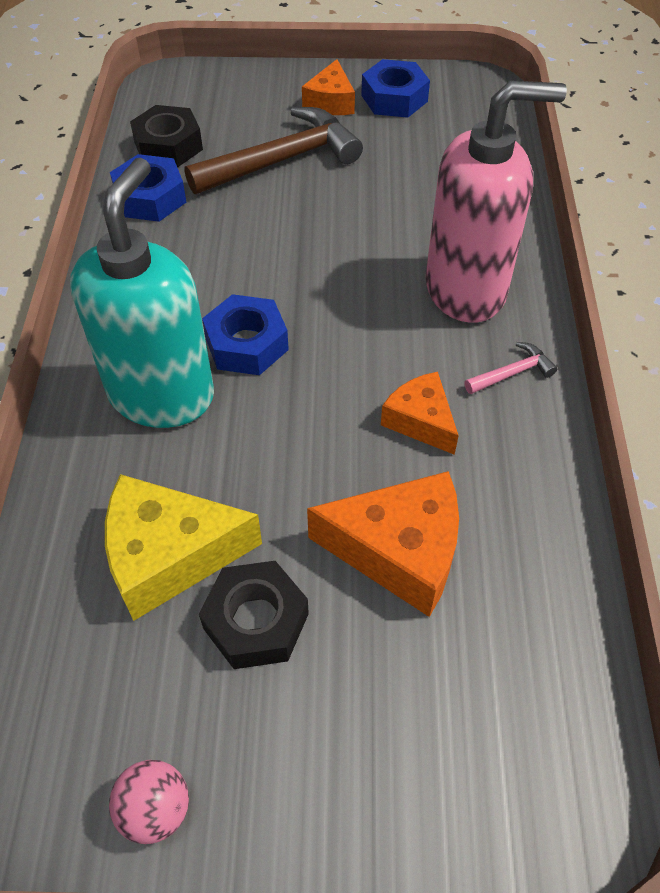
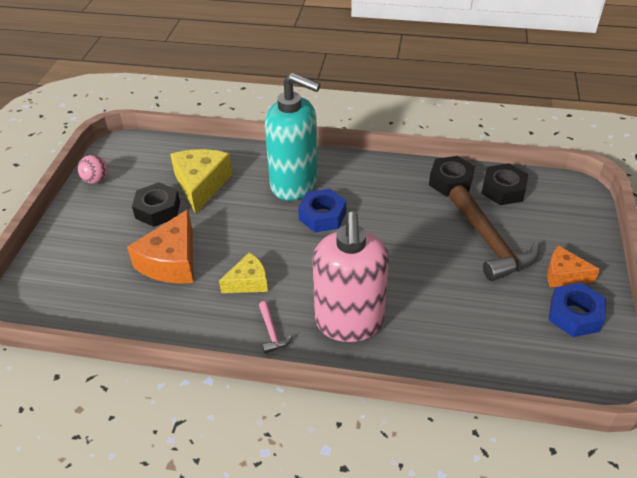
camera: 100 degrees right, 10 degrees down
blue nut [110,154,187,222] -> black nut [429,156,475,197]
orange cheese [381,372,459,455] -> yellow cheese [219,252,268,293]

